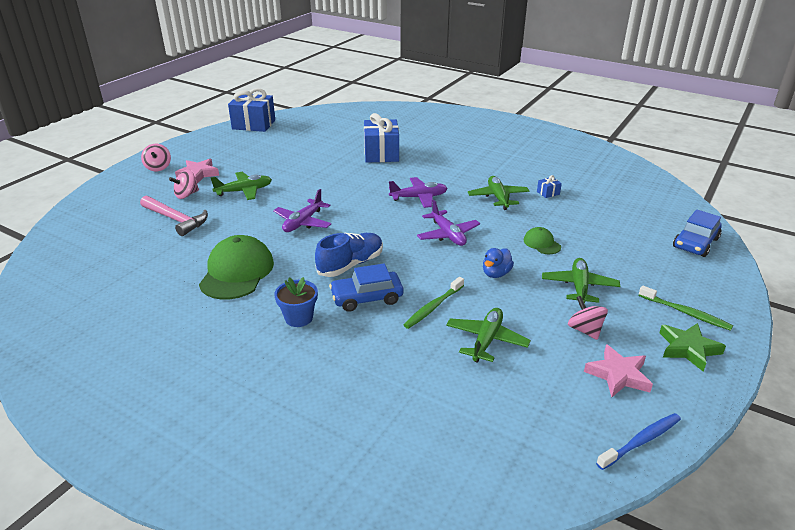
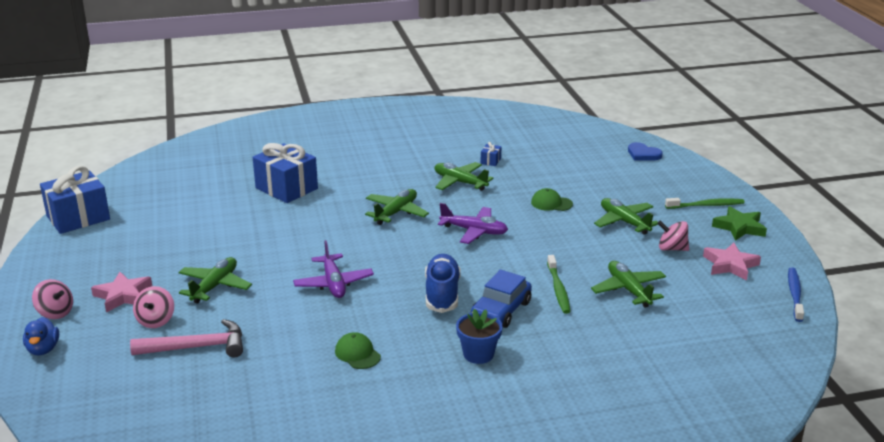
camera: 45 degrees left, 5 degrees down
green cap [199,235,274,299] -> green cap [335,332,381,369], size x0.49
purple plane [389,177,447,208] -> green plane [365,189,429,225]
blue duck [483,248,514,278] -> blue duck moved to [23,317,59,355]
blue car [673,209,722,257] -> blue heart [628,142,663,160]

